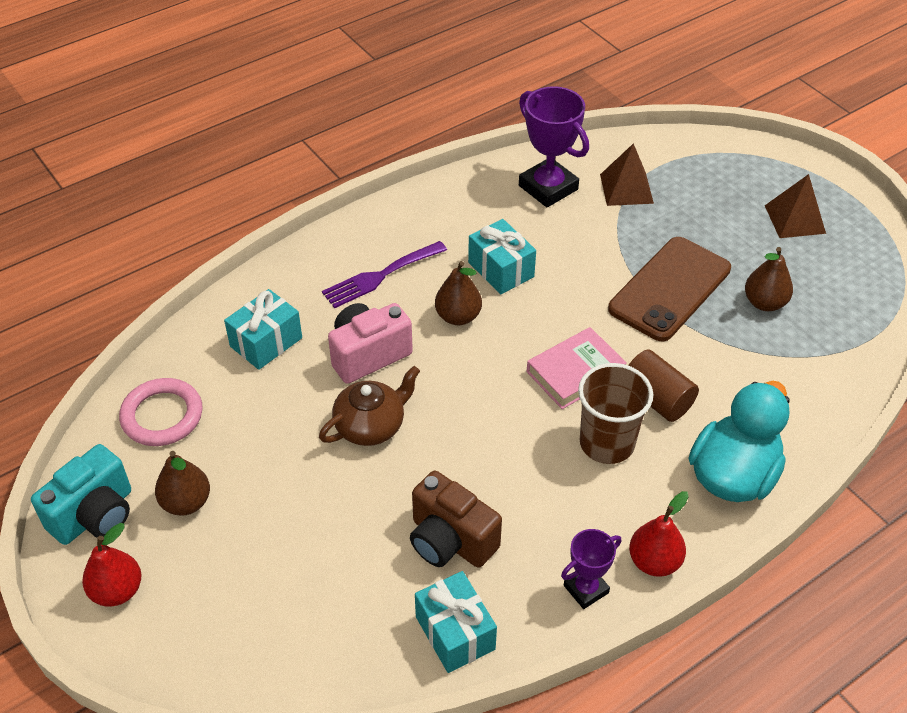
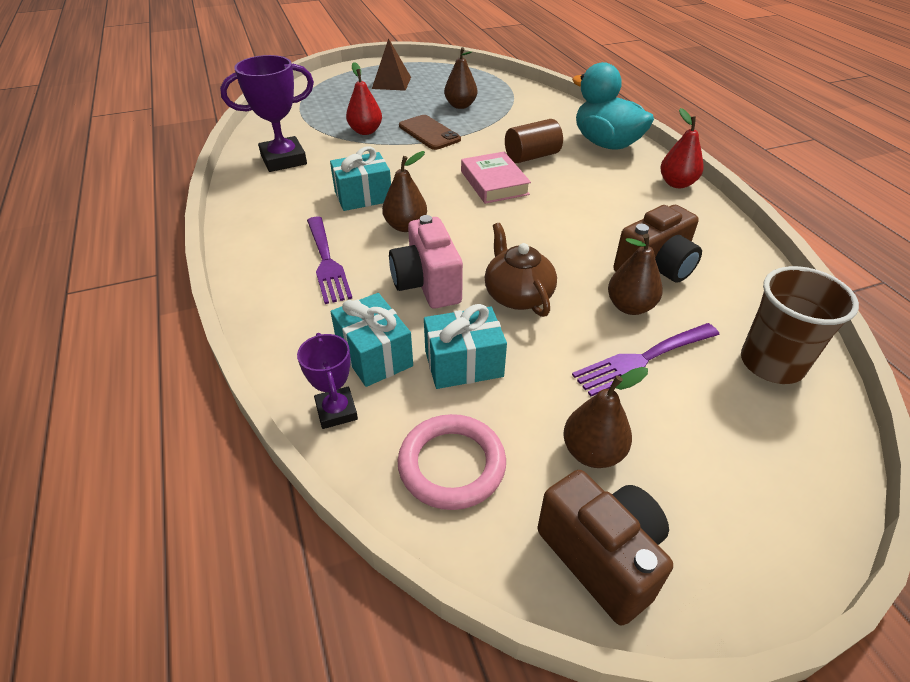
camera: 75 degrees left, 5 degrees down
turquoise camera [31,444,131,545] -> brown camera [537,470,673,626]
red pear [82,523,141,607] -> red pear moved to [346,62,382,135]
turquoise gift [415,571,497,673] -> turquoise gift moved to [424,304,507,389]
purple trophy [561,529,621,609] -> purple trophy moved to [297,333,358,429]
brown cup [578,363,653,464] -> brown cup moved to [741,266,859,384]
brown pyramid [600,143,654,206] -> none
brown phone [608,237,731,342] -> brown phone [399,115,461,150], size x0.65
none -> purple fork [572,323,720,396]
none -> brown pear [608,234,663,315]

